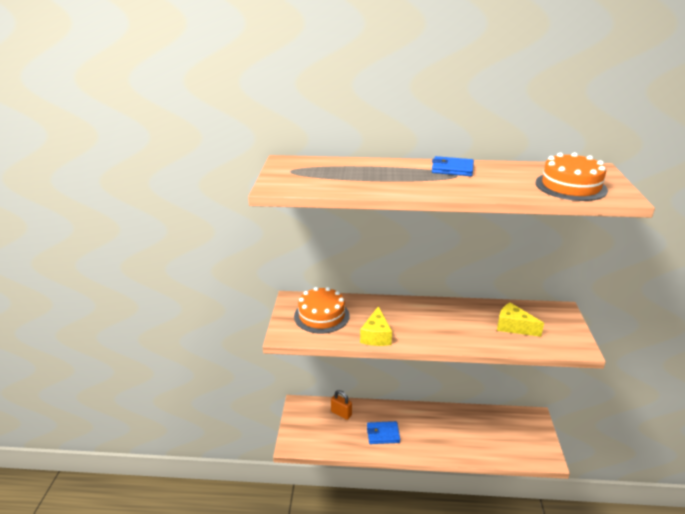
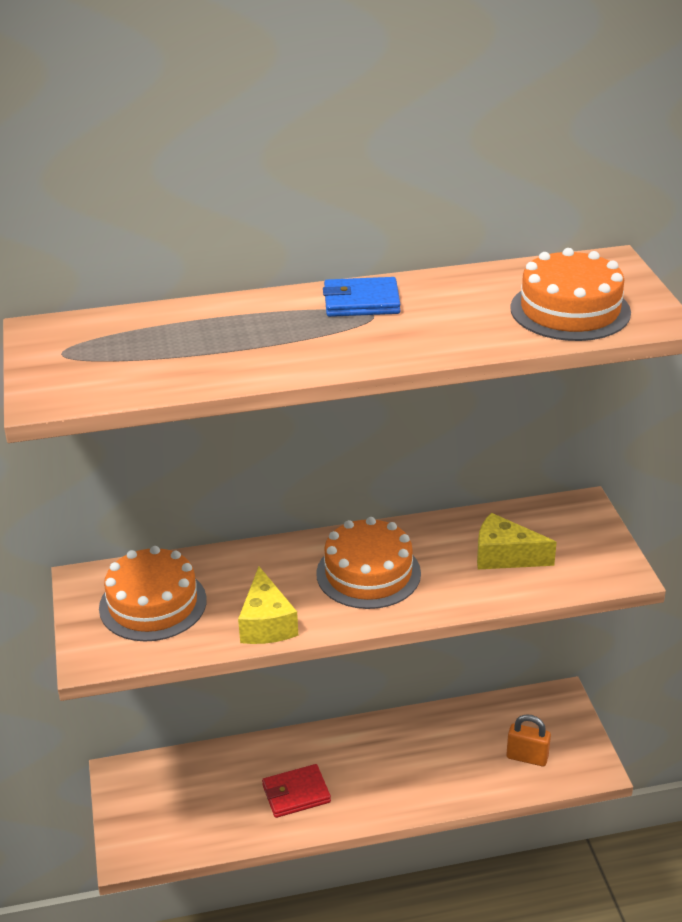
camera: 15 degrees left, 5 degrees up
orange padlock [331,390,352,420] -> orange padlock moved to [506,714,551,766]
blue wallet [367,421,400,444] -> red wallet [262,764,331,818]
none -> orange cake [316,517,421,609]

